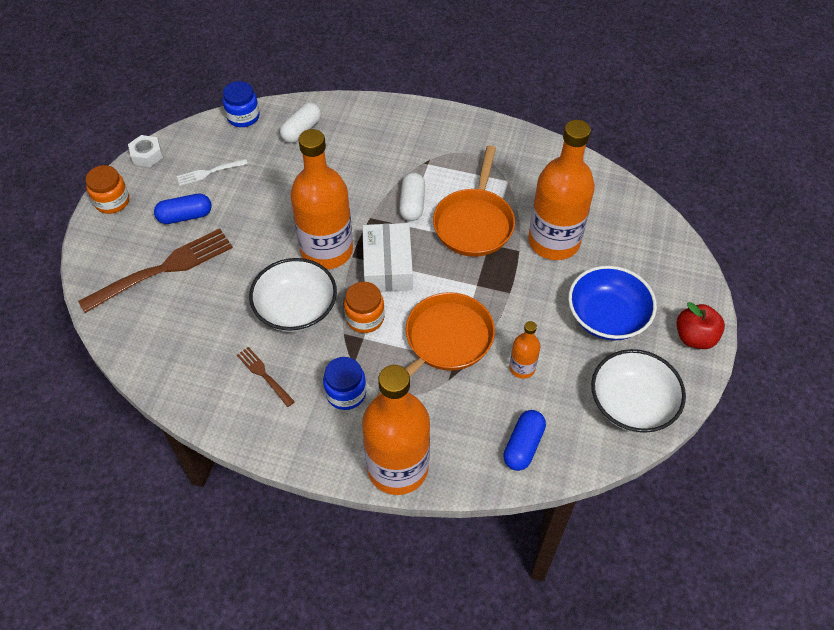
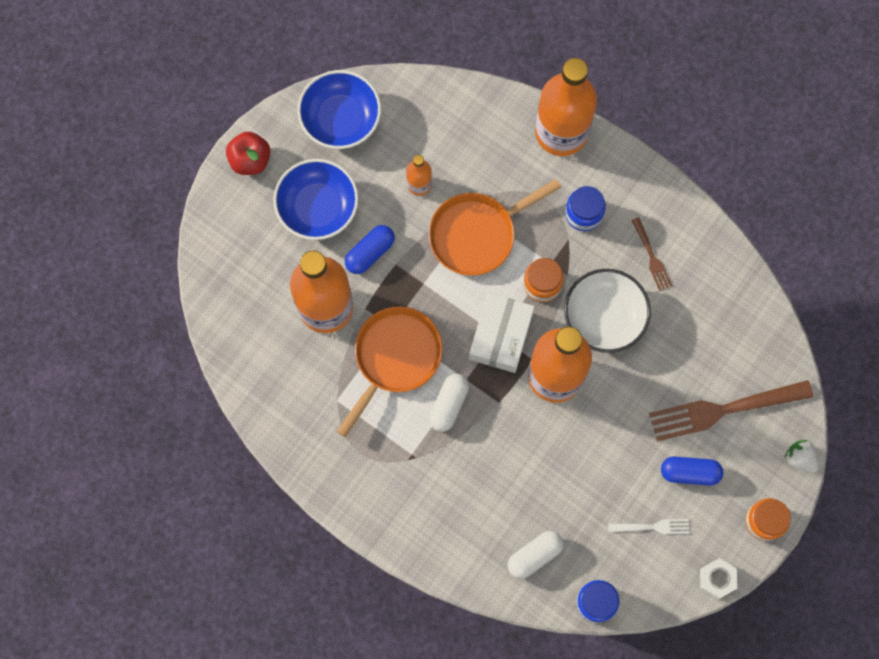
camera: 160 degrees left, 20 degrees up
blue capsule [503,410,546,471] -> blue capsule moved to [345,225,395,274]
white bowl [591,349,686,433] -> blue bowl [297,70,381,149]
none -> white strawberry [785,439,819,473]

